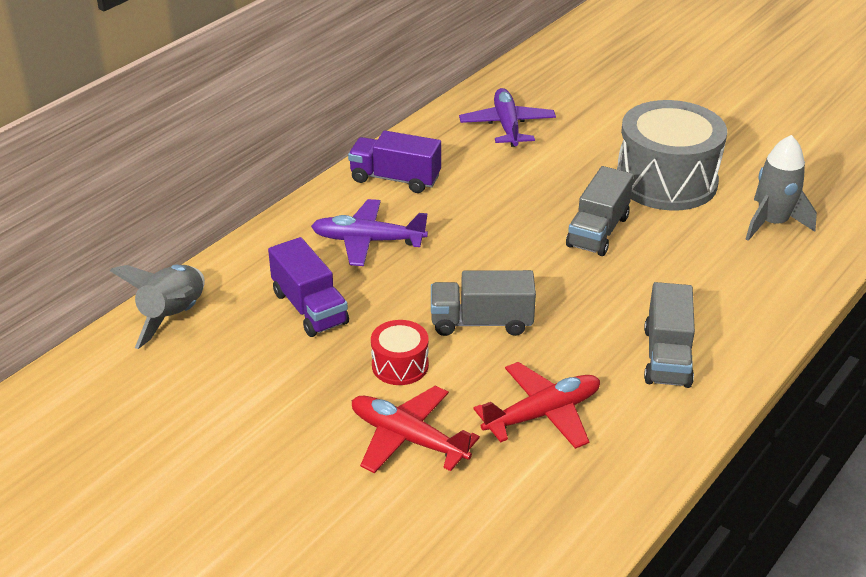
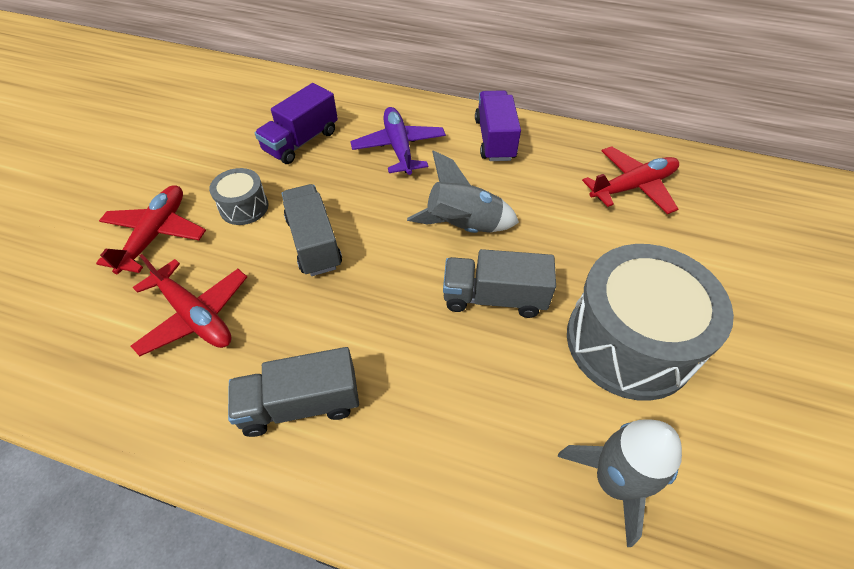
camera: 70 degrees right, 15 degrees up
grey rocket [110,265,205,349] -> grey rocket moved to [407,150,519,233]
red drum [371,320,429,385] -> grey drum [209,168,268,225]
purple plane [459,88,556,147] -> red plane [582,146,679,214]

